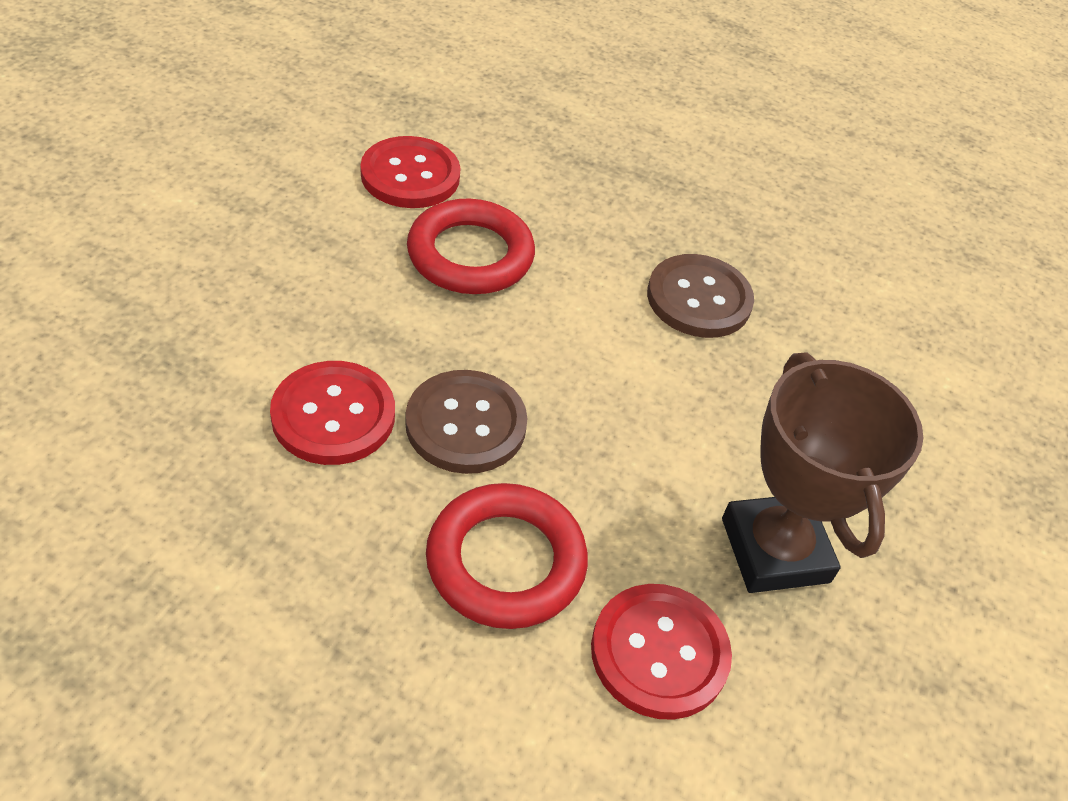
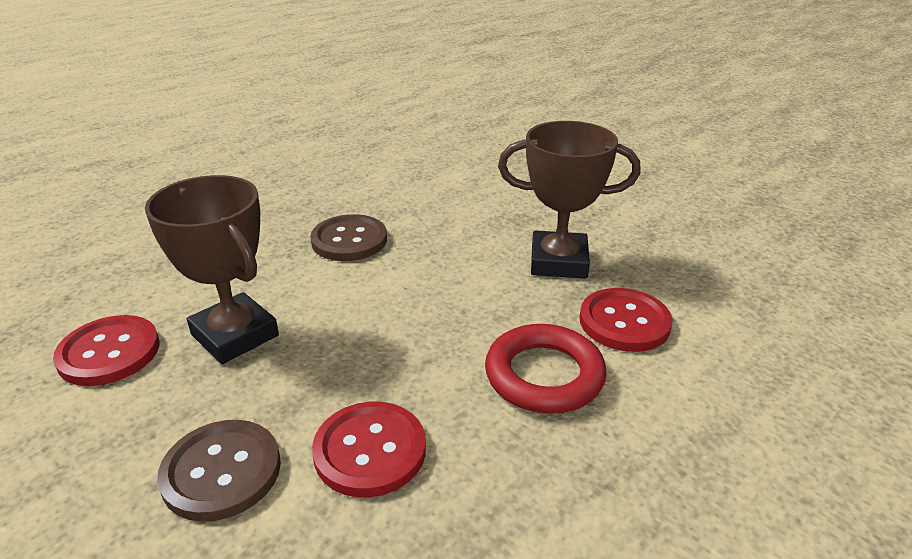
camera: 65 degrees left, 15 degrees down
brown button [405,370,528,474] -> brown button moved to [157,420,281,522]
red ring [407,199,535,294] -> brown trophy [145,175,279,364]

